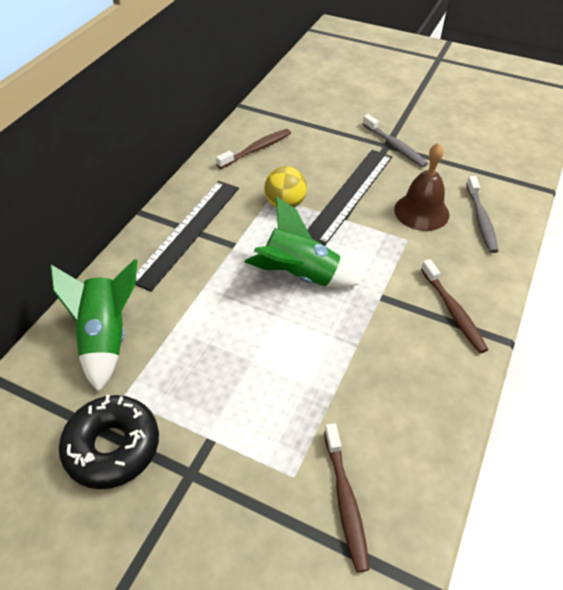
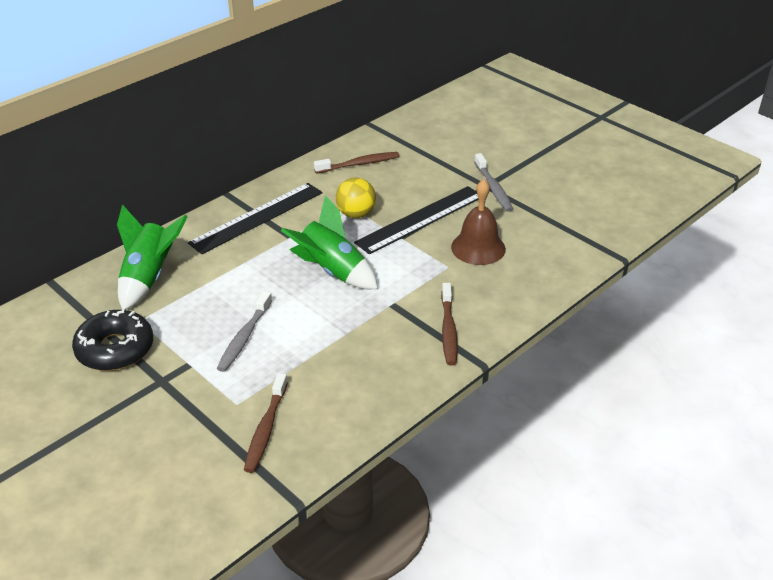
camera: 20 degrees right, 10 degrees down
grey toothbrush [466,176,498,253] -> grey toothbrush moved to [217,291,272,372]

